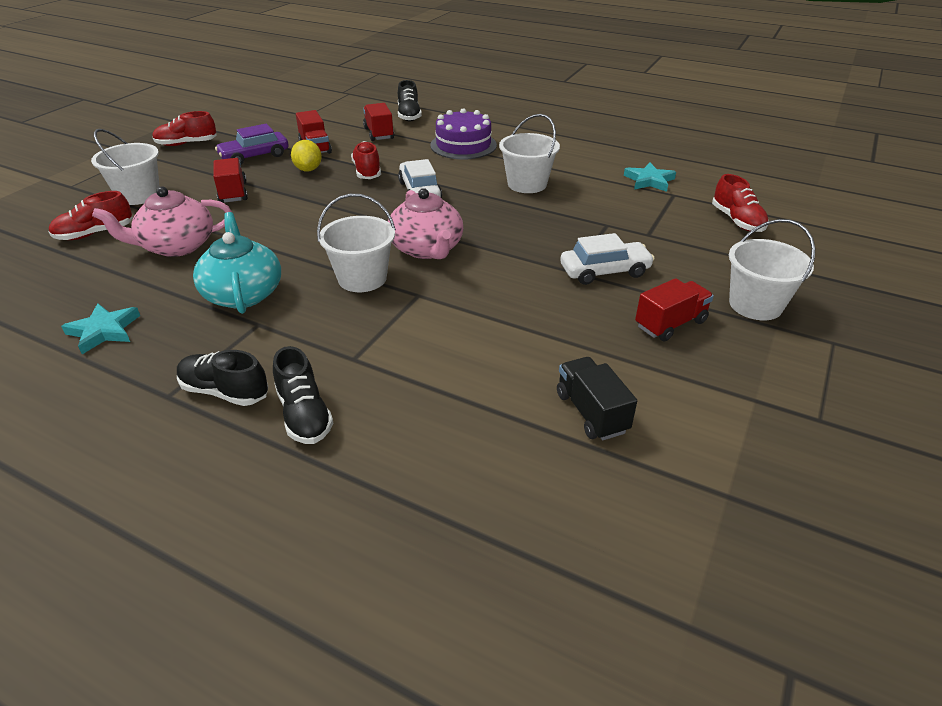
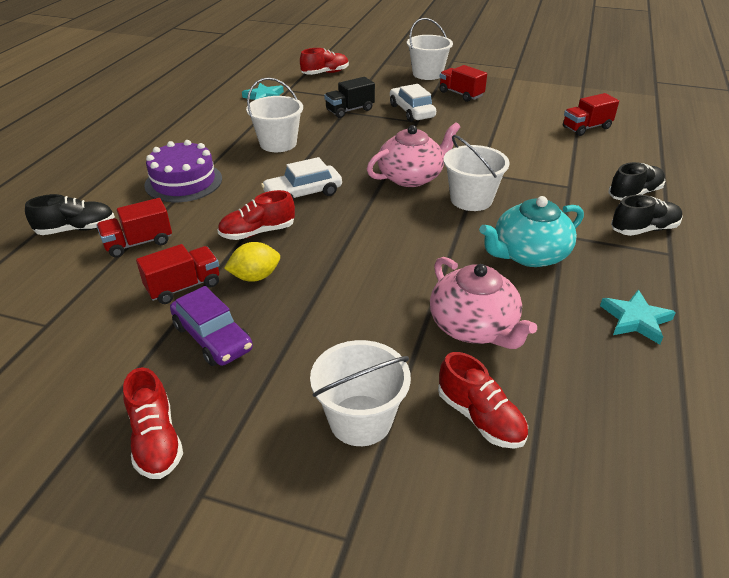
camera: 100 degrees left, 0 degrees up
black shoe [177,350,268,406] -> black shoe turned 120 degrees counterclockwise [611,195,683,236]
red truck [213,158,248,203] -> red truck moved to [563,93,619,136]
black truck [557,357,637,440] -> black truck moved to [324,77,375,118]

